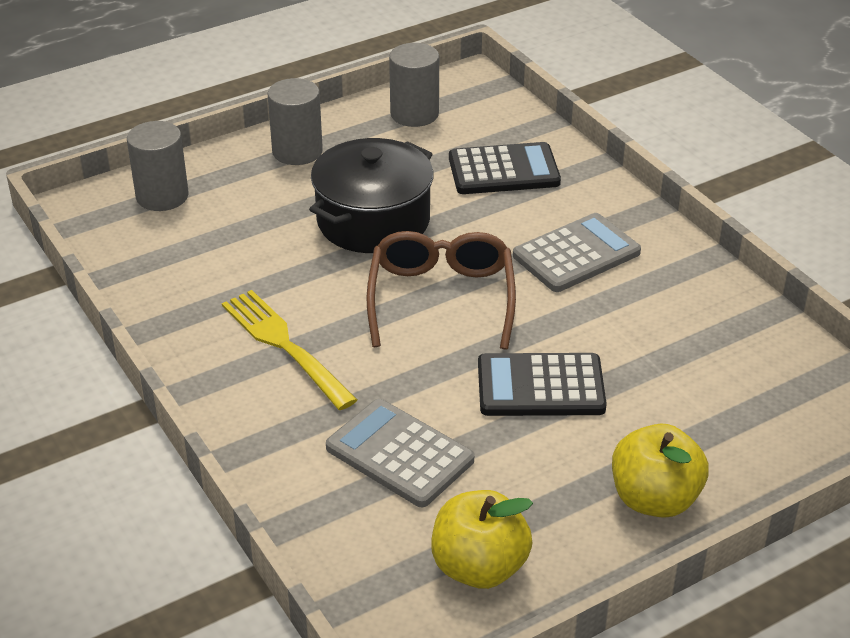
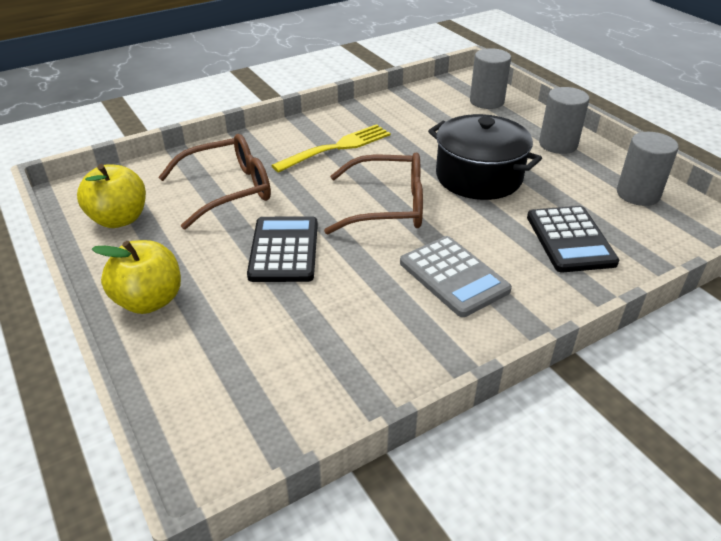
camera: 90 degrees right, 0 degrees up
grey calculator [326,399,474,507] -> brown glasses [158,134,271,229]

